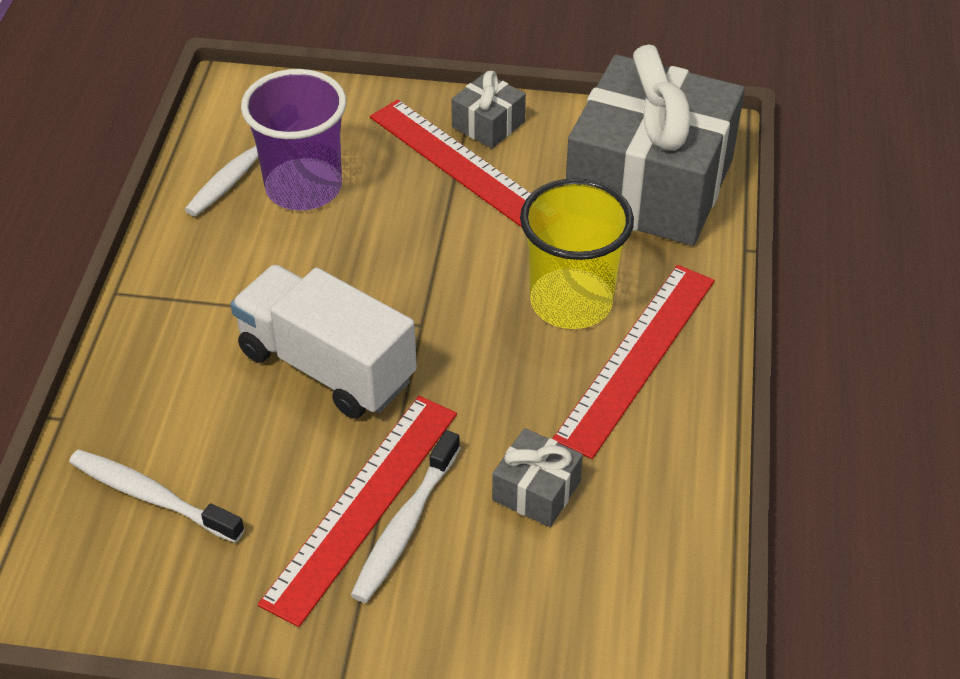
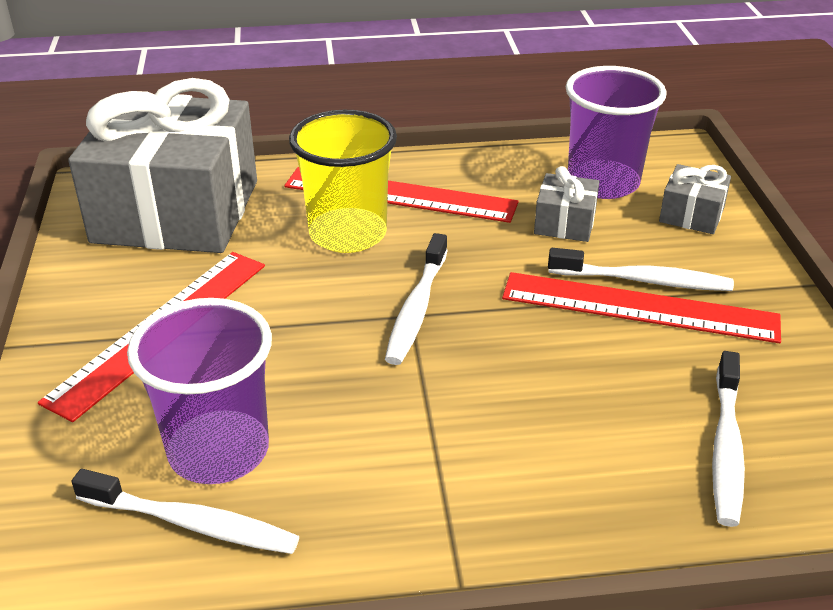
camera: 105 degrees left, 10 degrees down
white truck [230,265,417,419] -> none
grey gift [451,71,526,149] -> grey gift moved to [659,164,731,234]
none -> white toothbrush [385,233,448,365]
none -> purple cup [565,66,667,199]

